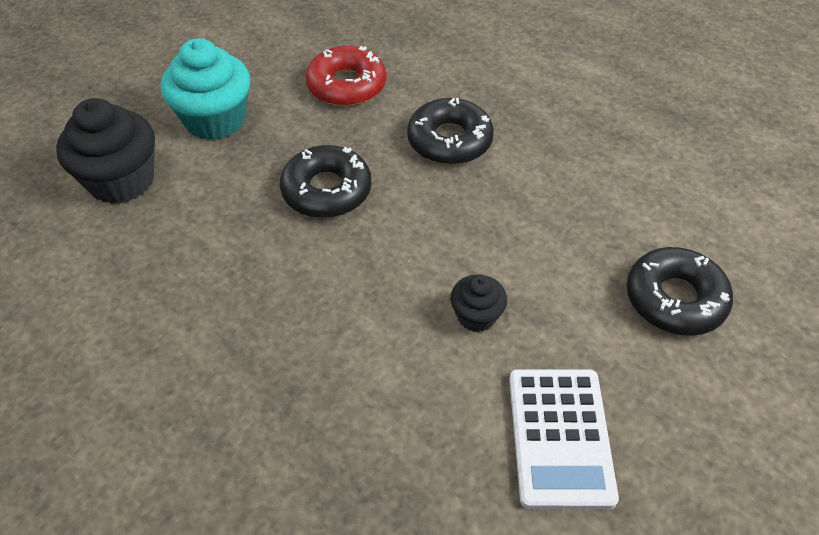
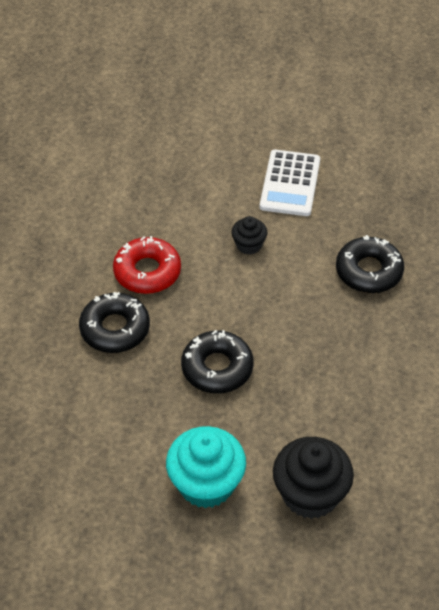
camera: 125 degrees left, 0 degrees up
red donut [305,46,386,106] -> red donut moved to [113,236,181,294]
white calculator [509,369,619,509] -> white calculator turned 135 degrees clockwise [260,150,320,216]
black donut [627,247,733,336] -> black donut moved to [336,235,404,293]

